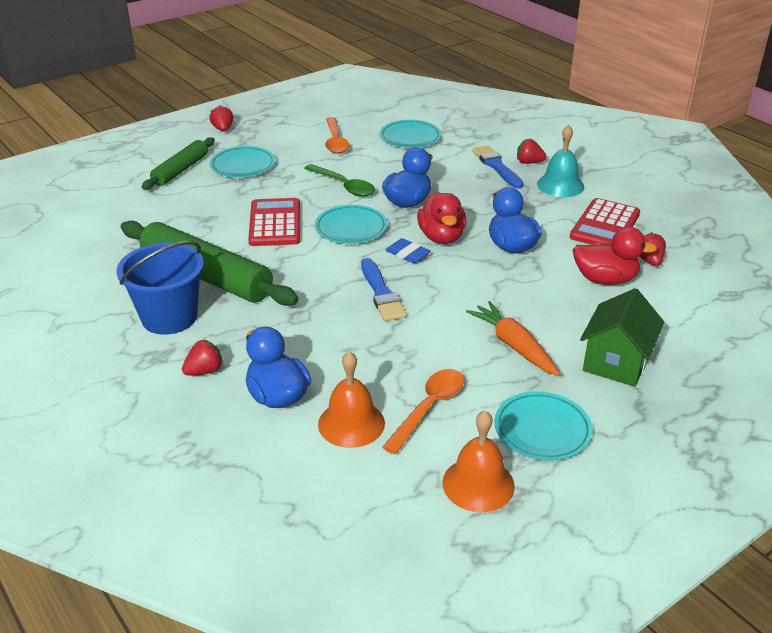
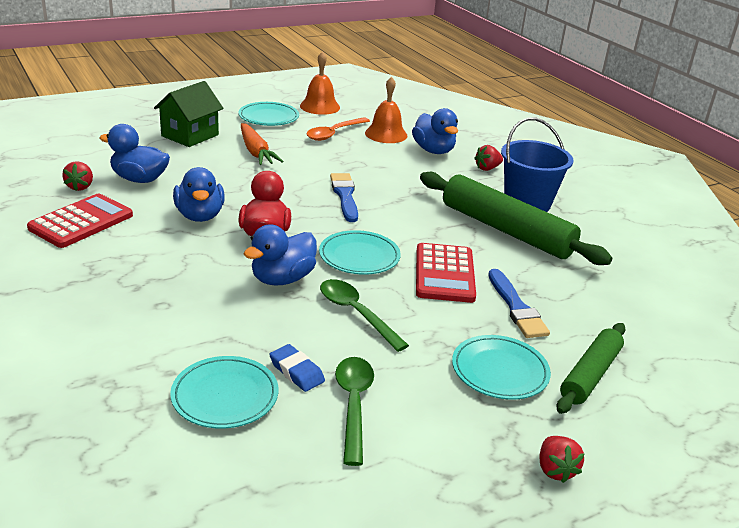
camera: 175 degrees left, 5 degrees down
orange spoon [325,117,349,154] -> green spoon [335,357,374,466]
blue eraser [385,238,431,263] -> blue eraser moved to [269,344,325,392]
blue brush [472,145,524,189] -> blue brush moved to [488,269,550,338]
red strawberry [517,139,547,164] -> none
turquoise bell [537,125,584,197] -> none
red duck [573,227,657,285] -> blue duck [100,124,170,183]

